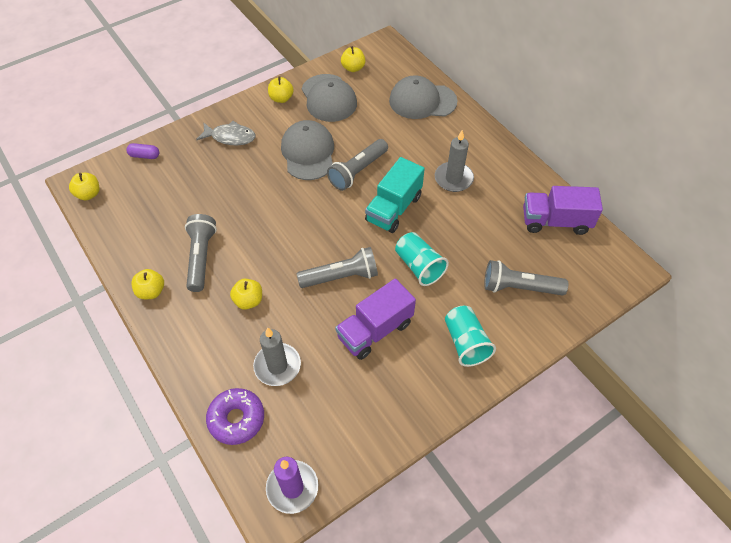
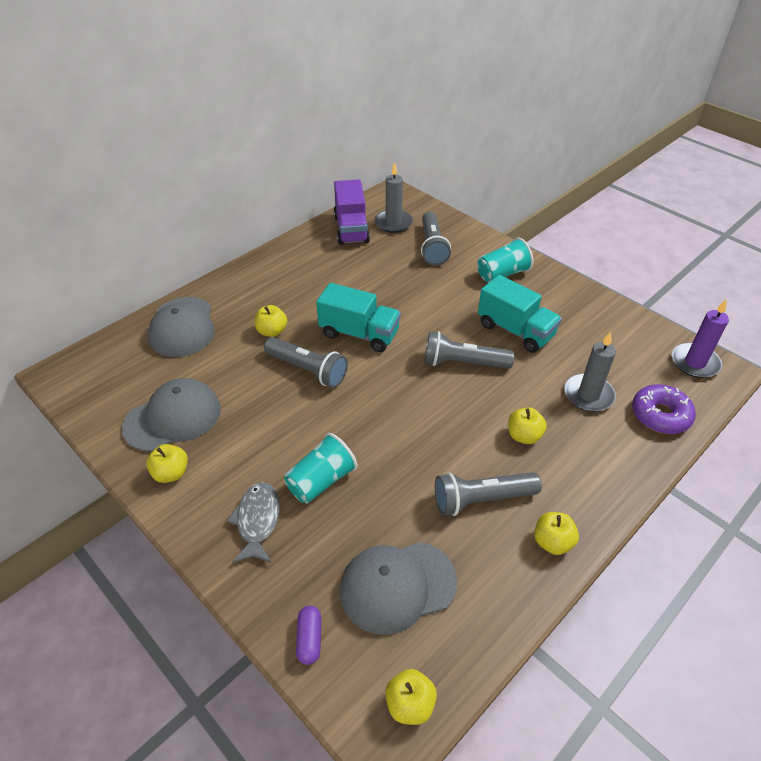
camera: 100 degrees left, 10 degrees down
grey cap [281,120,334,180] -> grey cap moved to [339,542,457,635]
grey flashlight [297,247,378,288] -> grey flashlight turned 60 degrees counterclockwise [425,331,514,369]
purple truck [335,279,416,360] -> turquoise truck [478,275,562,353]
yellow apple [341,46,365,72] -> yellow apple moved to [255,305,287,337]
turquoise cup [395,232,449,286] -> turquoise cup moved to [284,433,358,503]
grey candle [435,130,474,192] -> grey candle moved to [374,162,413,233]

